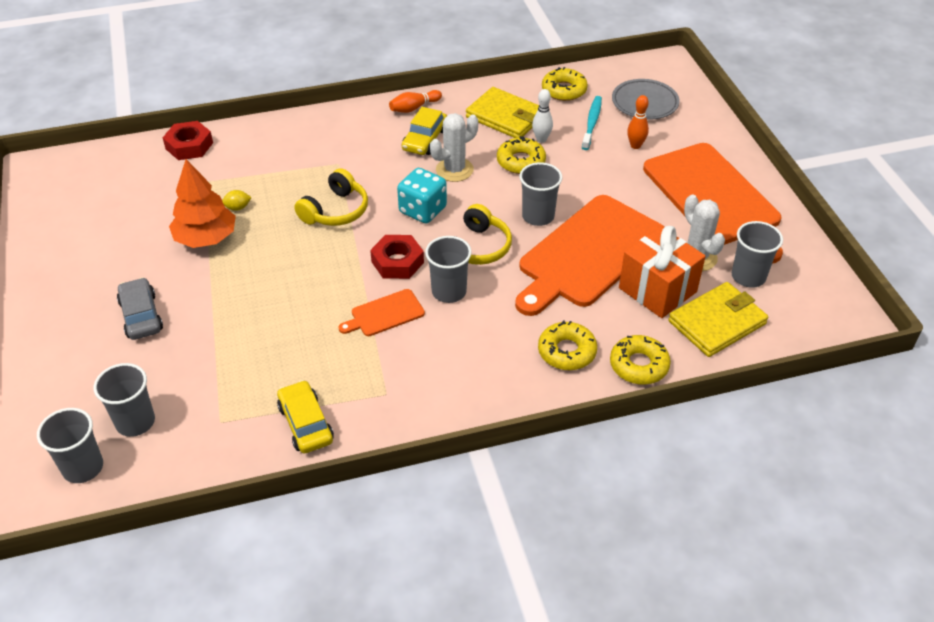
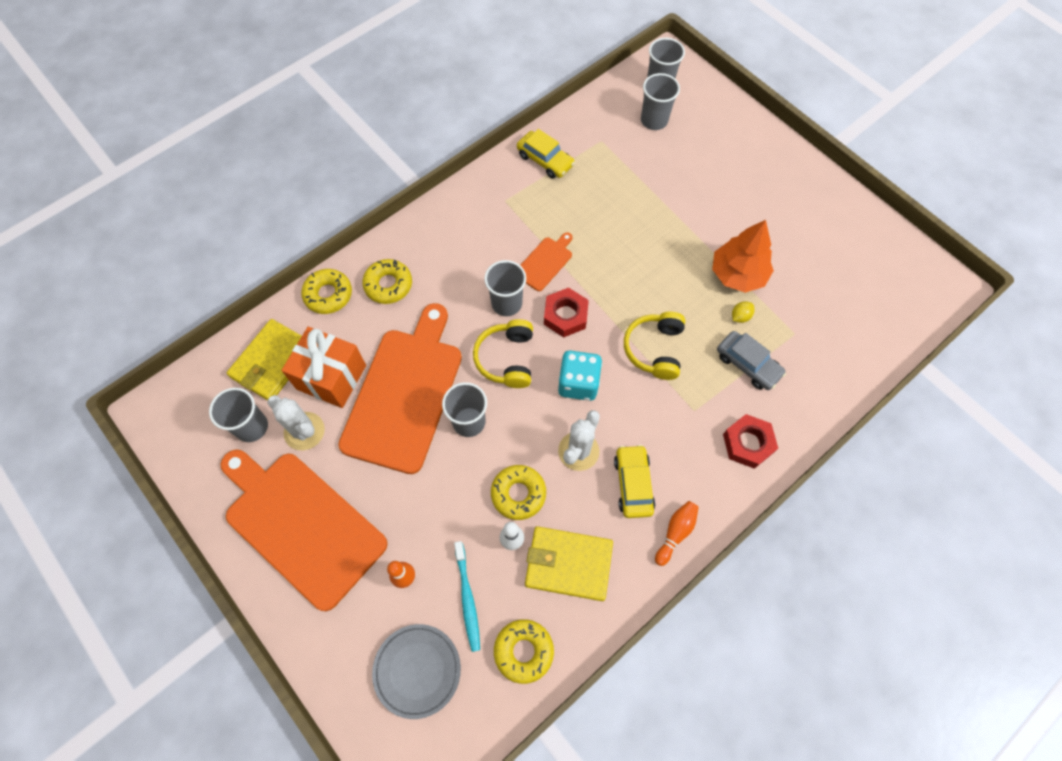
camera: 155 degrees right, 20 degrees up
grey car [117,277,163,340] -> grey car moved to [717,331,786,390]
red nut [163,121,213,160] -> red nut moved to [723,414,778,469]

